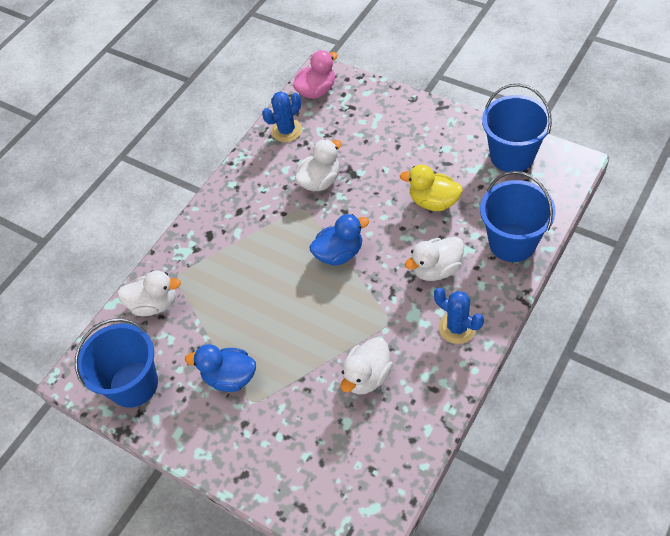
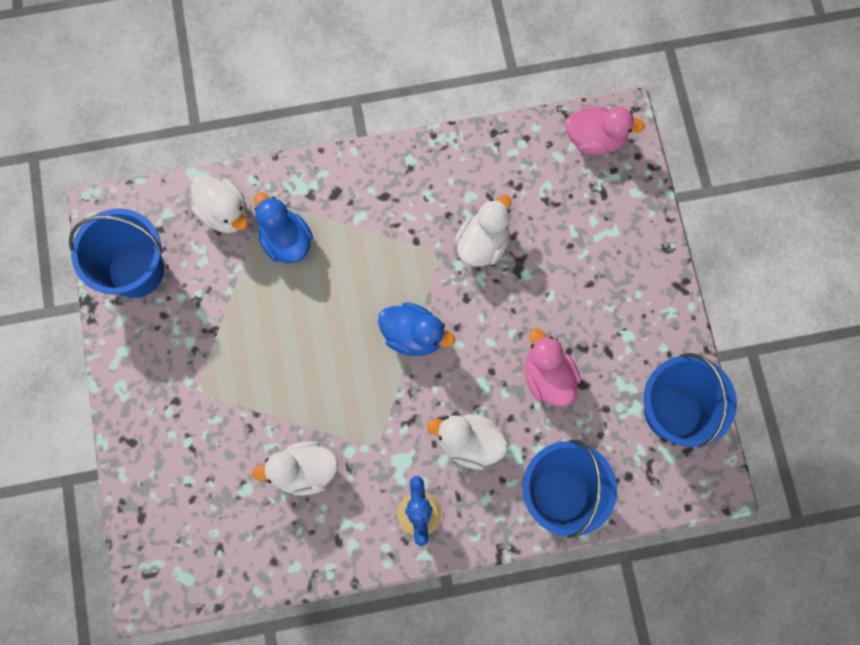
camera: 40 degrees right, 20 degrees up
blue duck [185,344,256,392] -> blue duck moved to [254,192,313,264]
blue cactus [262,91,302,142] -> none
white duck [295,139,342,191] -> white duck turned 60 degrees counterclockwise [455,195,511,267]
yellow duck [400,165,463,211] -> pink duck [525,328,581,406]

